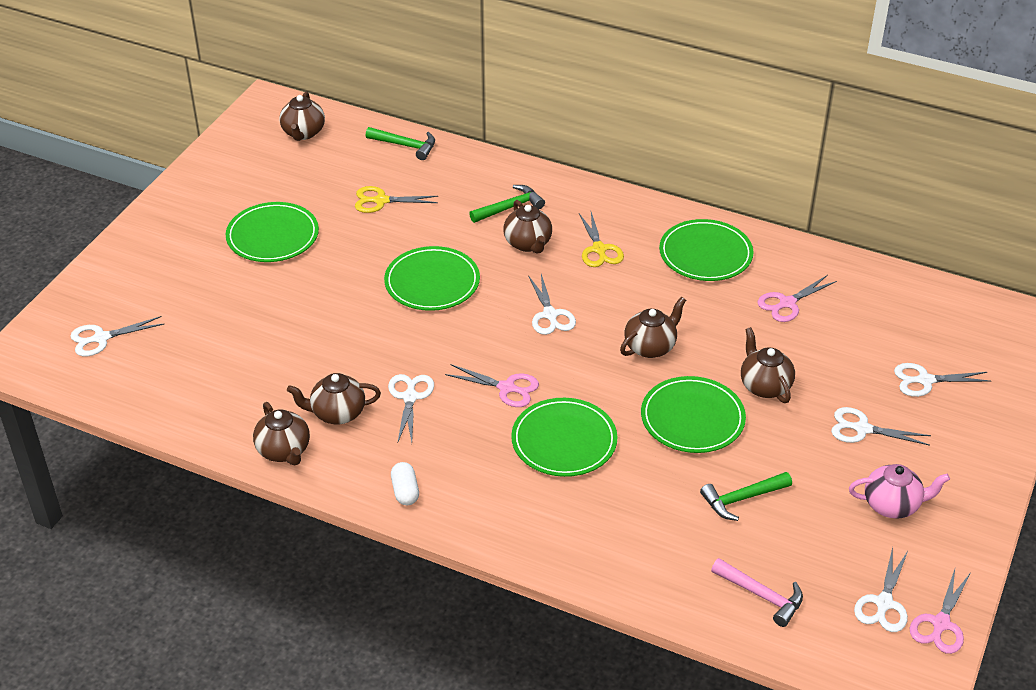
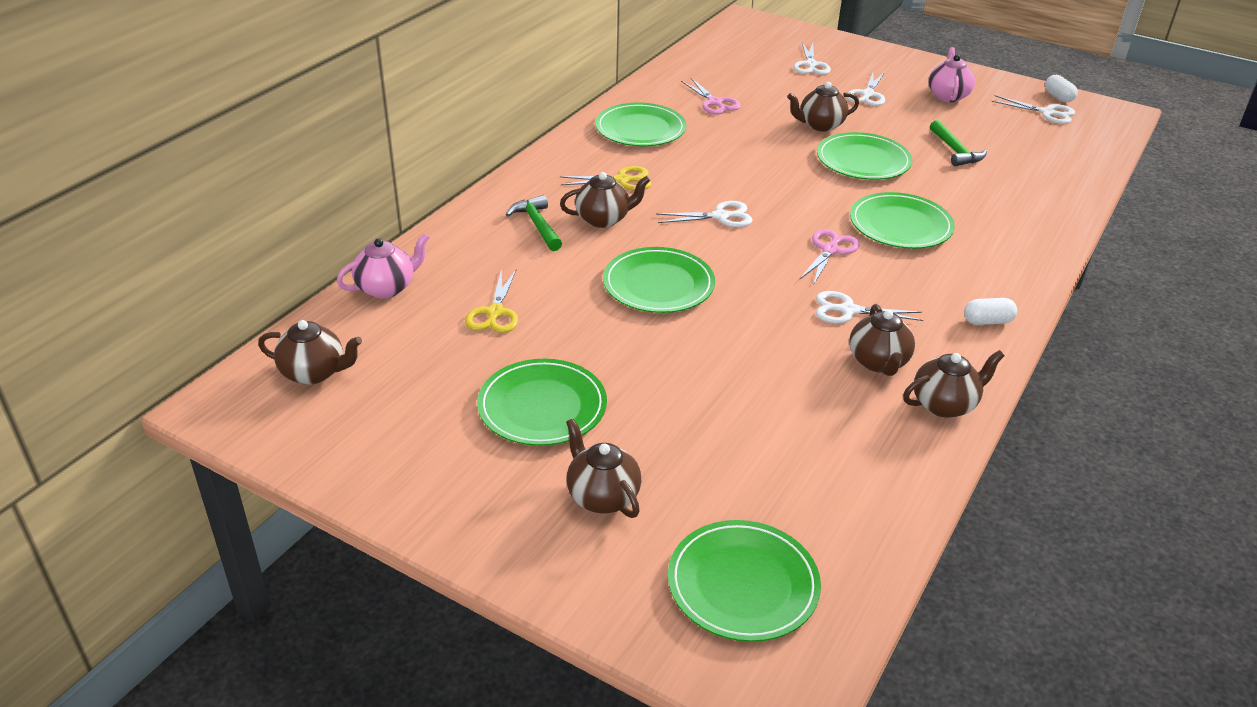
camera: 85 degrees left, 5 degrees down
white scissors [70,316,164,356] -> green plate [668,520,821,642]
green hammer [366,127,435,160] -> pink teapot [337,233,430,298]
brown teapot [620,297,686,358] -> brown teapot moved to [566,418,642,518]
pink hammer [711,558,803,627] -> none
pink scissors [910,569,970,654] -> white capsule [1045,75,1078,102]

